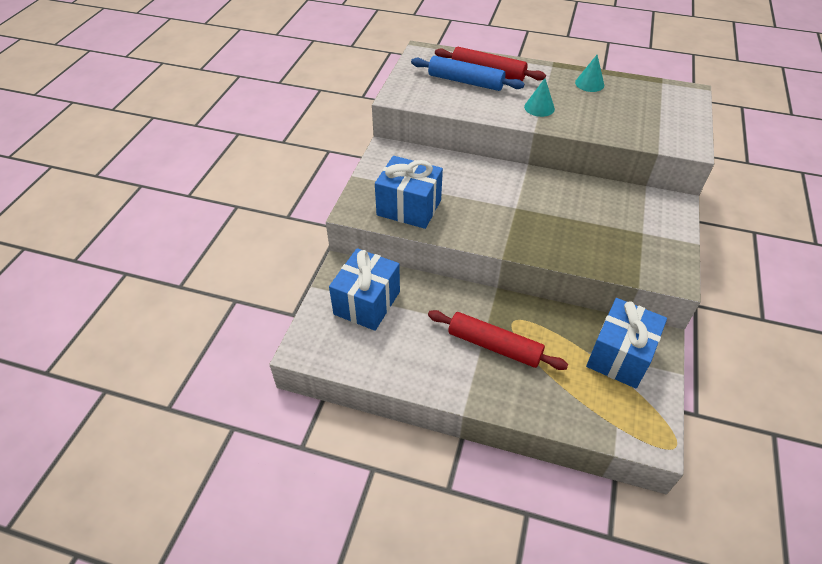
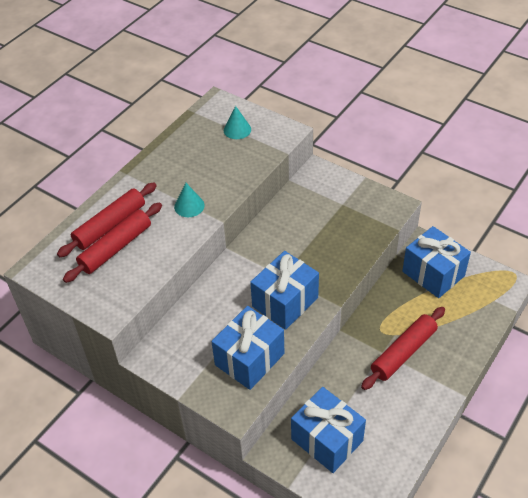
camera: 70 degrees left, 0 degrees up
blue rolling pin [411,56,524,91] -> red rolling pin [63,202,162,283]
turquoise cone [575,55,604,92] -> turquoise cone moved to [224,106,251,139]
none -> blue gift [250,251,319,330]

